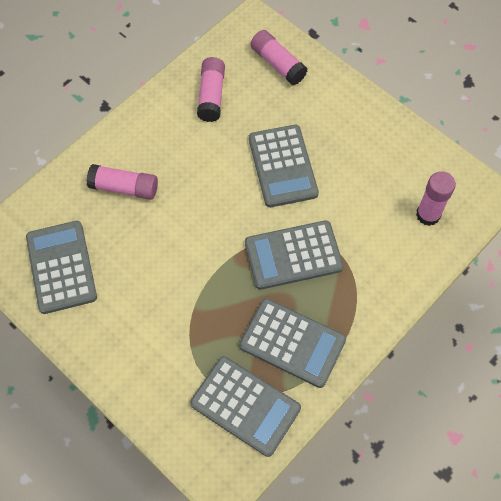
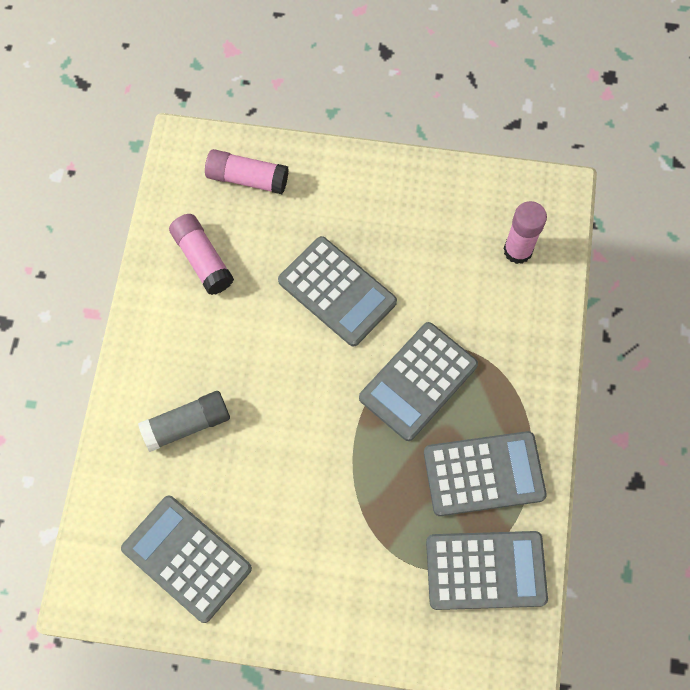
camera: 35 degrees left, 5 degrees up
pink glue stick [87,164,158,200] -> grey glue stick [138,391,230,452]

